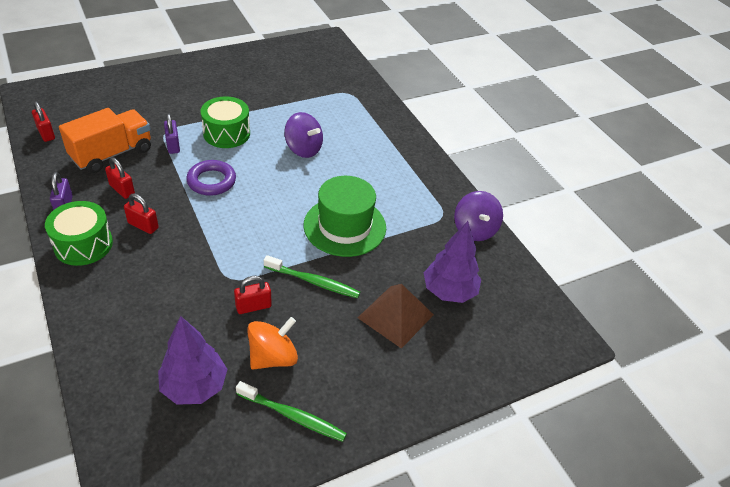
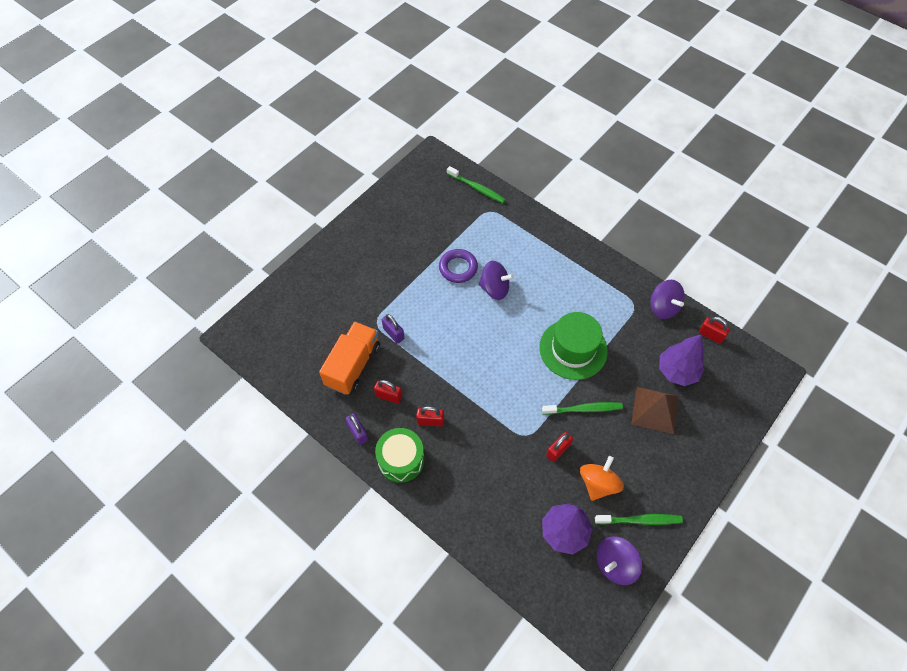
camera: 20 degrees left, 15 degrees up
red padlock [32,101,55,142] -> red padlock moved to [699,317,730,344]
purple ring [186,160,236,196] -> purple ring moved to [439,249,478,283]
green drum [200,96,250,148] -> none
none -> green toothbrush [447,166,506,203]
none -> purple spinning top [597,536,642,585]

